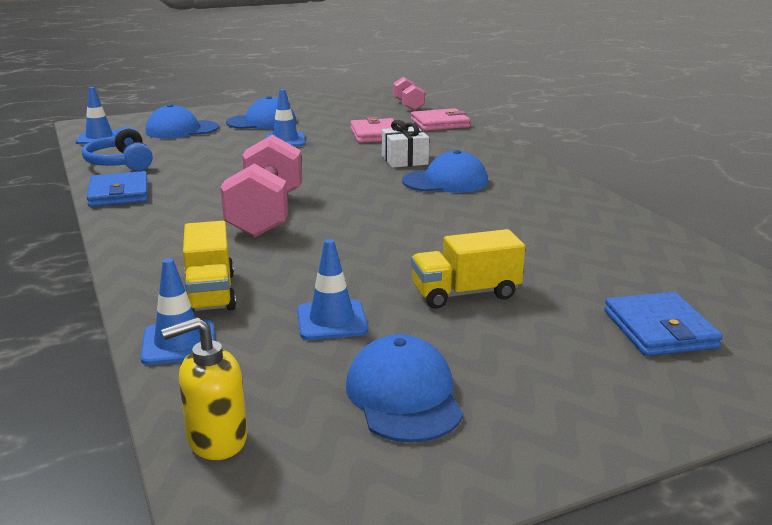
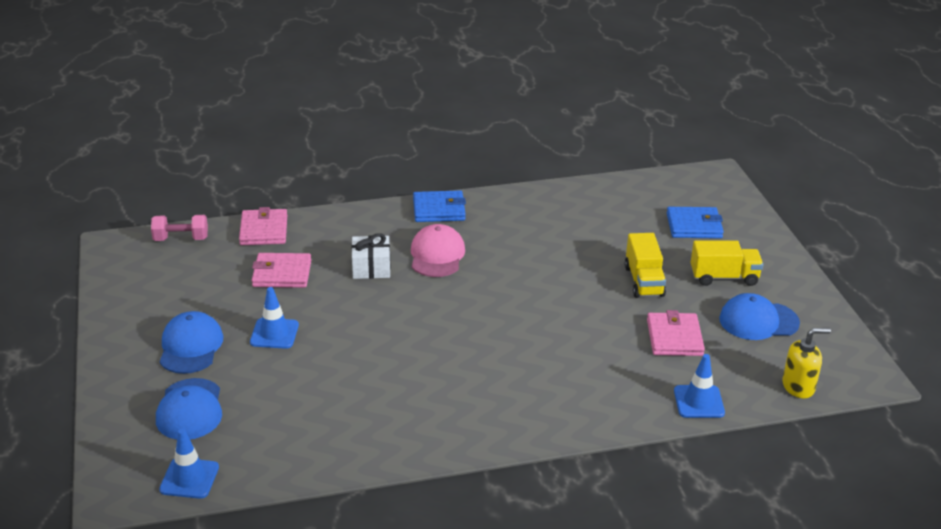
camera: 80 degrees left, 10 degrees up
blue headphones [82,127,153,171] -> none
blue wallet [87,171,148,207] -> blue wallet moved to [413,190,466,222]
yellow soap dispenser [161,317,247,460] -> yellow soap dispenser turned 90 degrees counterclockwise [782,328,831,398]
yellow truck [183,221,236,312] -> yellow truck moved to [691,240,763,286]
pink dumbbell [220,135,302,237] -> none
blue traffic cone [297,239,368,340] -> pink wallet [647,310,705,356]
blue cap [402,150,488,193] -> pink cap [411,224,465,277]

